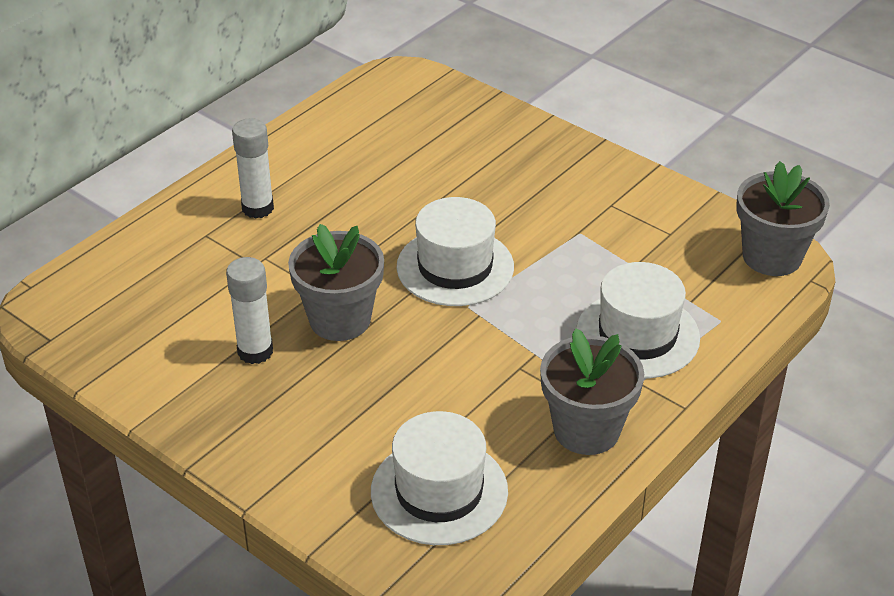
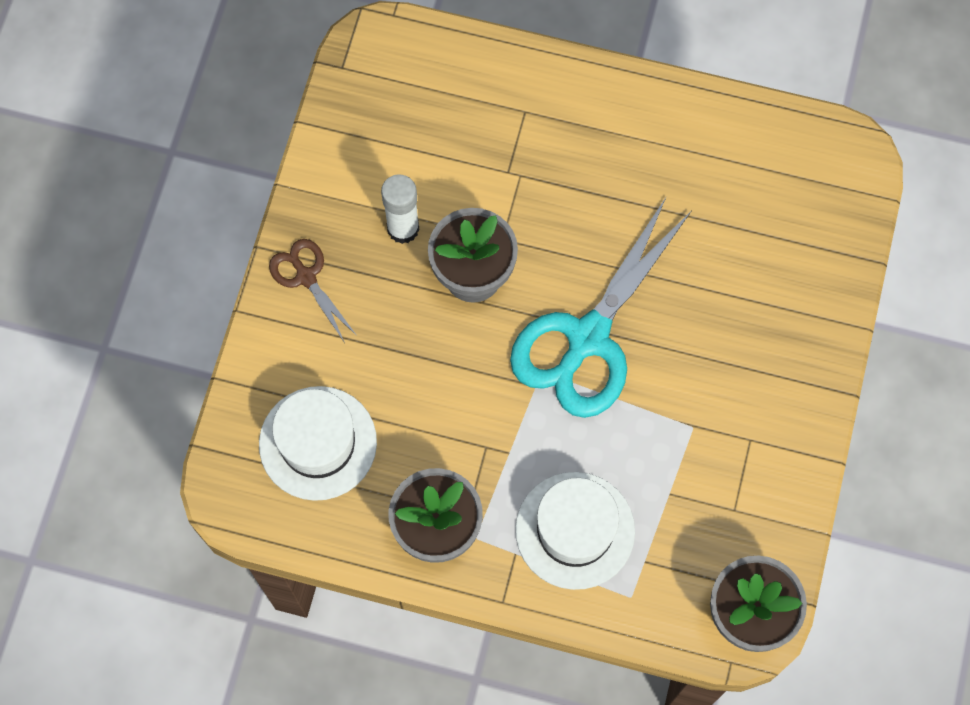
camera: 65 degrees right, 30 degrees up
white glue stick [232,118,274,219] -> none
white hat [397,197,514,306] -> turquoise scissors [510,197,692,418]
none -> brown scissors [269,239,357,343]

